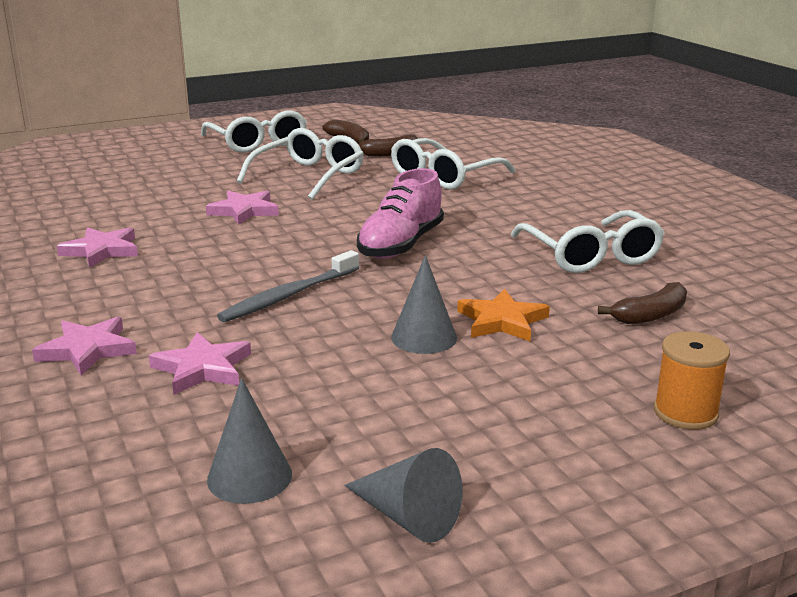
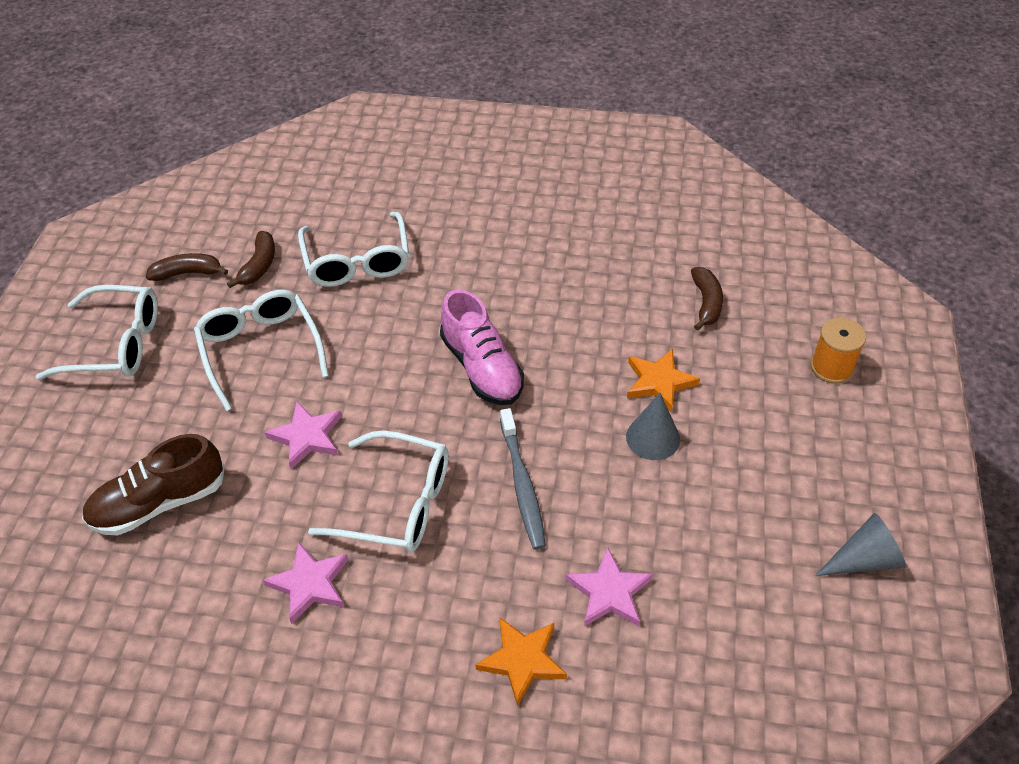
camera: 55 degrees left, 25 degrees up
pink star [32,317,137,376] -> orange star [475,617,567,707]
grey cone [207,378,292,504] -> none
white glasses [511,210,665,273] -> white glasses moved to [308,430,449,552]
none -> brown shoe [82,434,225,535]

